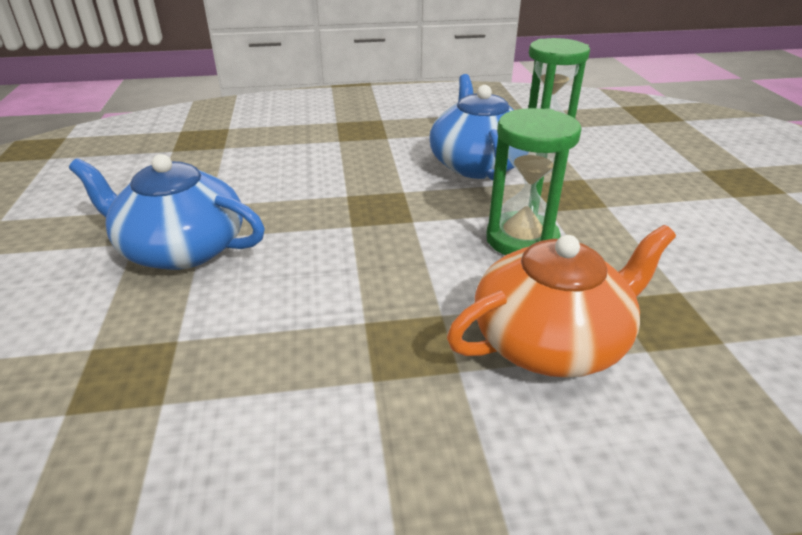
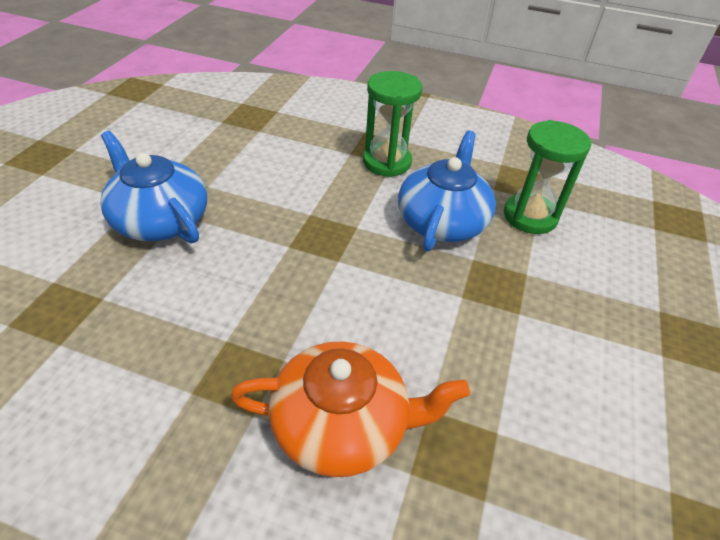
camera: 25 degrees right, 10 degrees up
green hourglass [486,108,582,255] -> green hourglass moved to [363,71,422,177]

